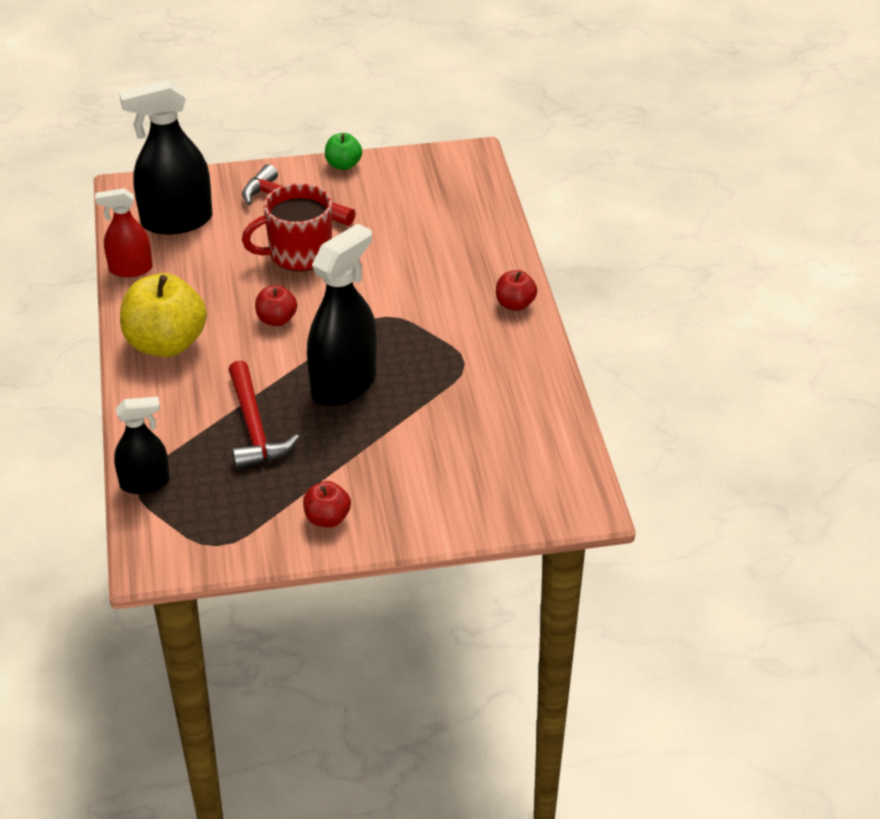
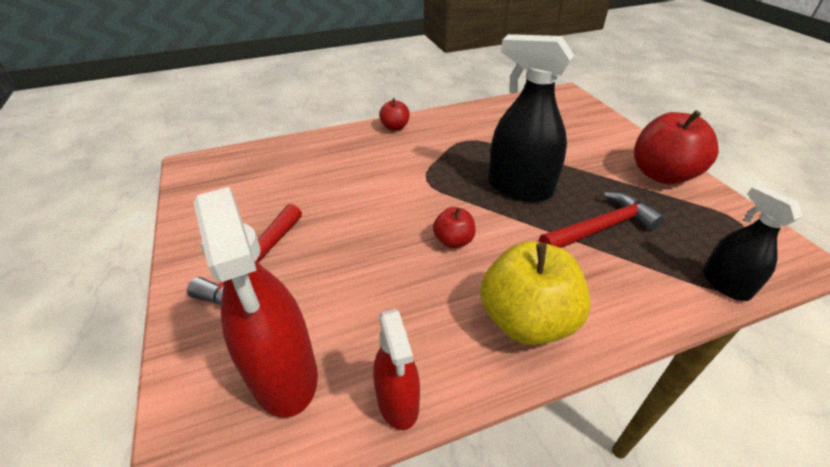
camera: 100 degrees left, 0 degrees up
black spray bottle [119,80,212,235] -> red spray bottle [193,187,318,418]
red mug [242,183,332,271] -> none
red apple [303,481,351,527] -> red apple [634,110,718,184], size x1.99
green apple [325,133,362,170] -> none

